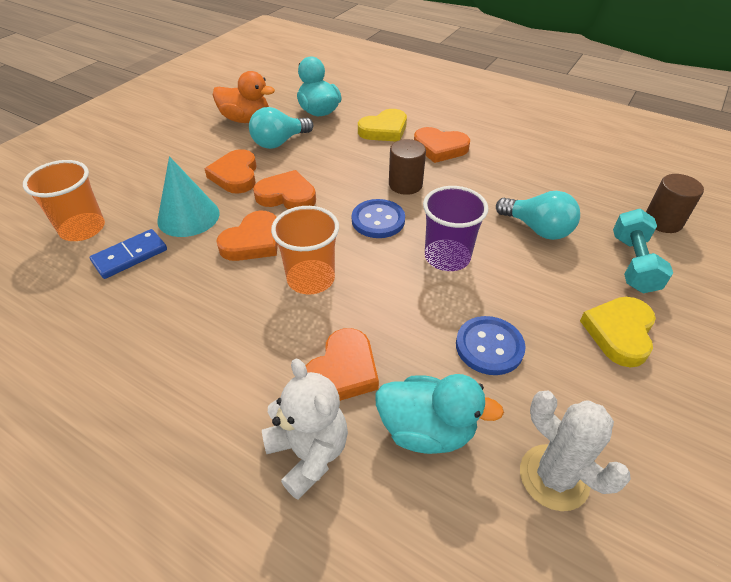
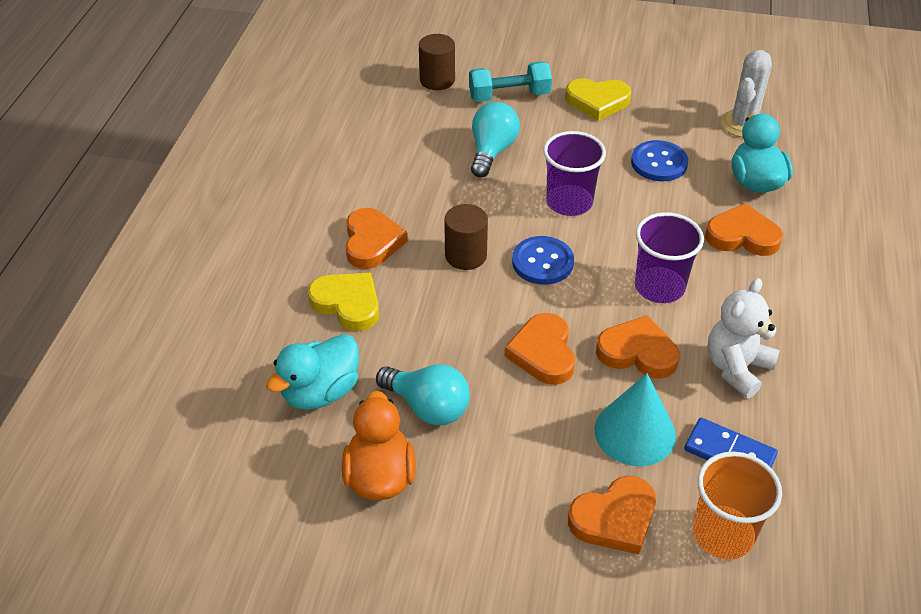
camera: 110 degrees left, 0 degrees up
orange heart [205,149,257,194] -> orange heart moved to [568,476,656,554]
white teddy bear [262,359,348,500] -> white teddy bear moved to [707,278,780,398]
orange cup [271,206,339,294] -> purple cup [635,212,704,303]

